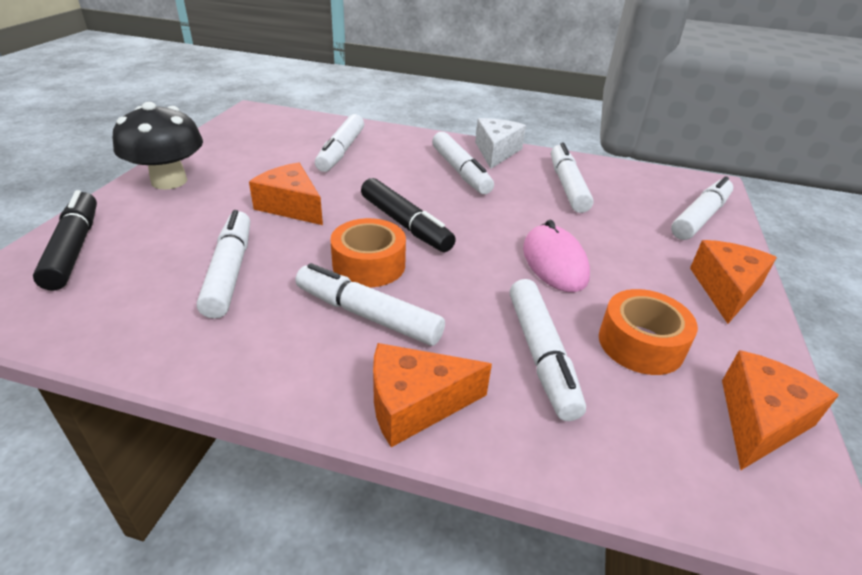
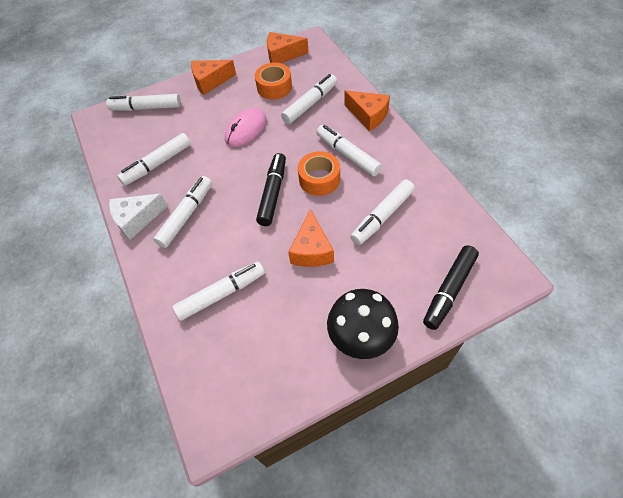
camera: 125 degrees left, 20 degrees up
white marker [295,263,445,346] -> white marker turned 150 degrees clockwise [316,125,382,176]

